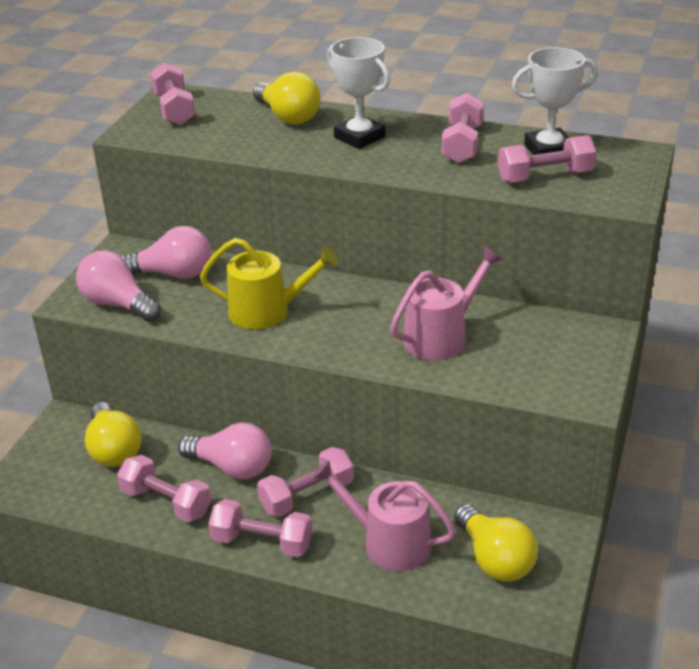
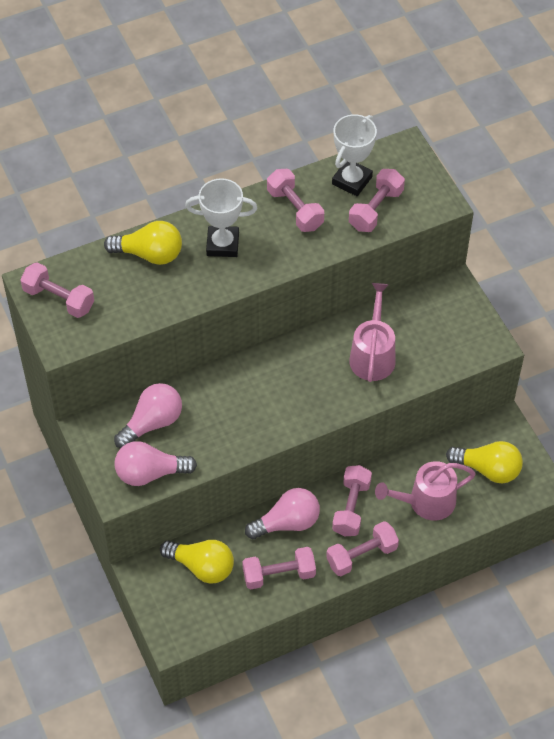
camera: 45 degrees left, 20 degrees up
yellow watering can [200,238,338,330] -> none

